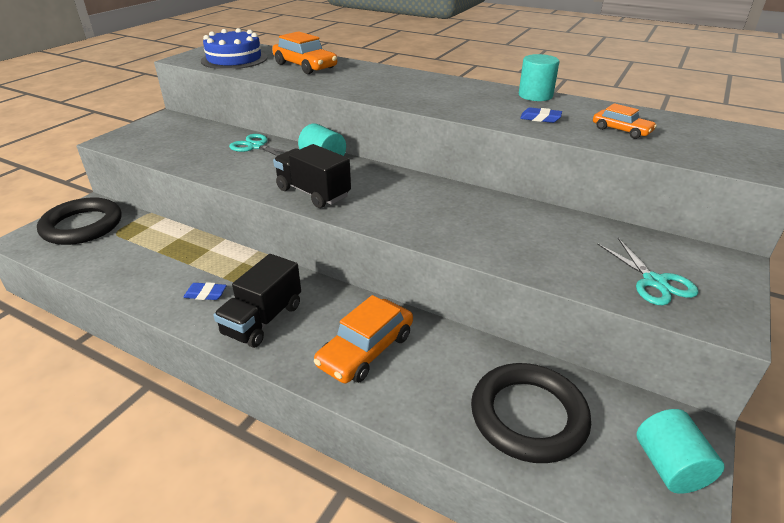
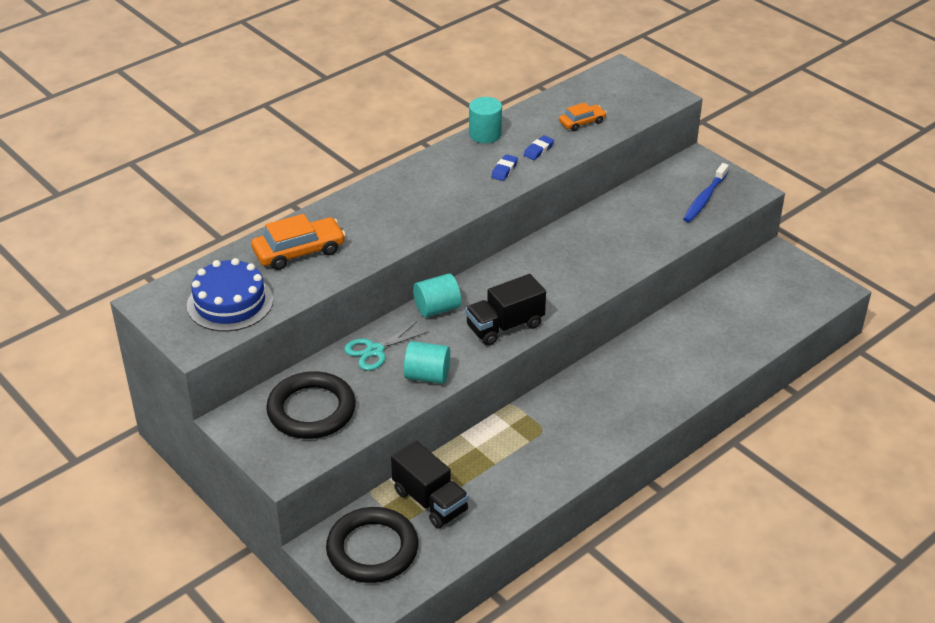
camera: 70 degrees left, 5 degrees up
blue eraser [183,282,227,300] -> blue eraser moved to [491,154,518,181]
black truck [213,254,301,348] -> black truck moved to [391,441,469,529]
orange car [314,295,413,383] -> none
black ring [471,363,591,463] -> black ring moved to [266,371,356,439]
turquoise scissors [597,238,699,306] -> blue toothbrush [683,163,729,222]
turquoise cylinder [637,409,725,494] -> turquoise cylinder moved to [404,341,450,384]

